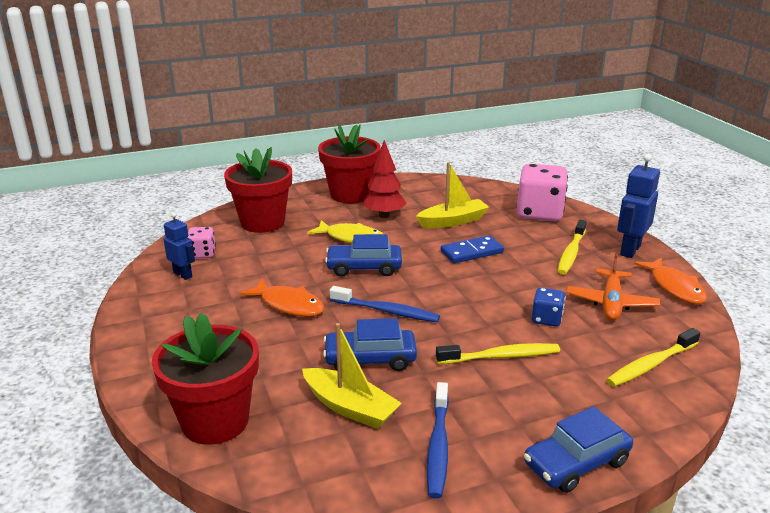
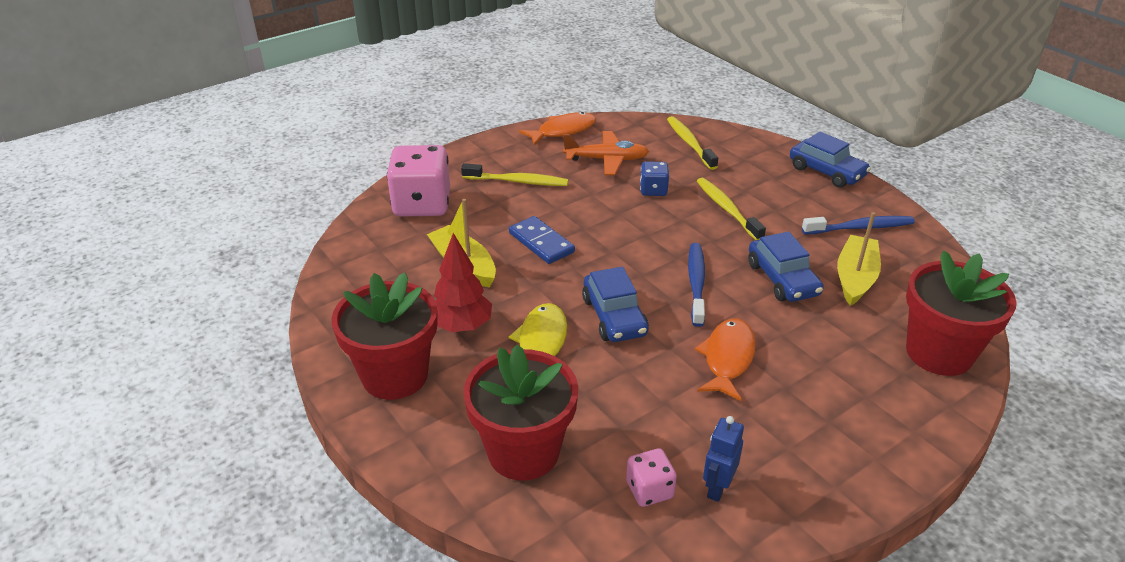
camera: 105 degrees left, 10 degrees up
yellow toothbrush [606,328,700,387] -> yellow toothbrush turned 150 degrees counterclockwise [667,116,718,170]
blue robot [617,154,660,258] -> none

